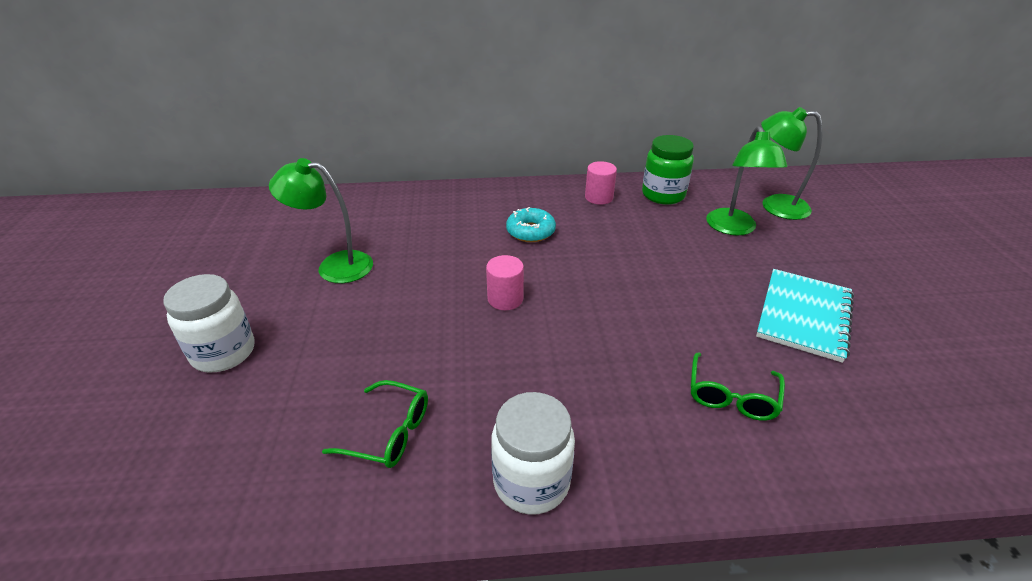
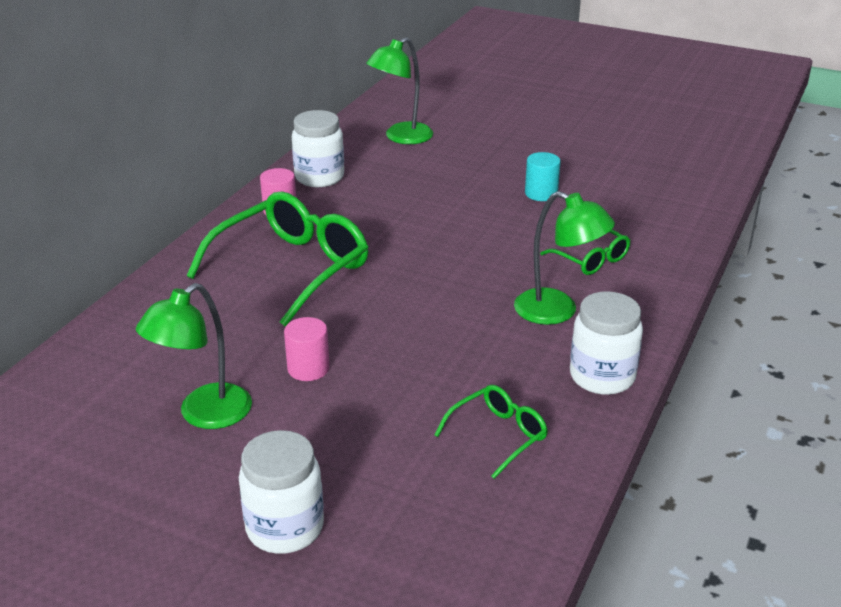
camera: 60 degrees left, 5 degrees down
pink cylinder [486,255,524,310] -> pink cylinder moved to [284,317,330,381]
turquoise donut [506,207,556,242] -> green glasses [186,191,369,327]
green jar [642,135,694,205] -> white jar [292,110,344,187]
green lamp [706,126,787,235] -> green lamp moved to [514,191,615,325]
turquoise notebook [756,269,854,363] -> turquoise cylinder [525,152,561,201]

